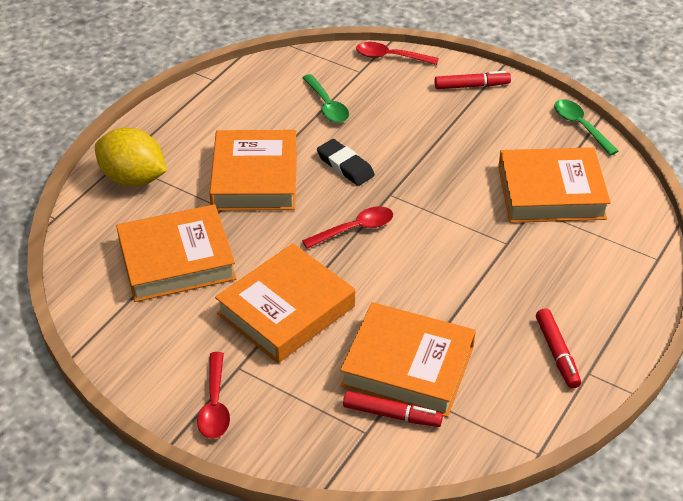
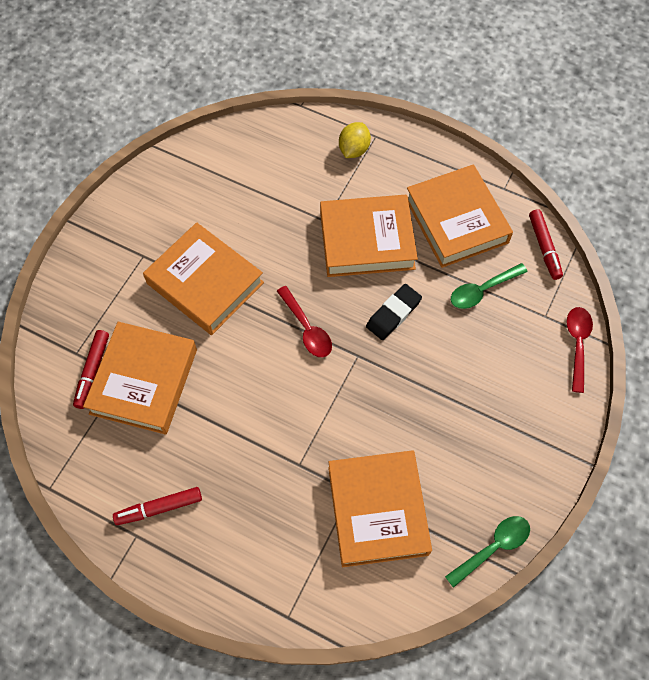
camera: 85 degrees right, 20 degrees up
yellow lemon [95,128,167,187] -> yellow lemon [339,122,371,158], size x0.61
orange book [116,204,237,302] -> orange book moved to [407,165,513,268]
red spoon [197,352,230,439] -> none
red marker [434,71,511,89] -> red marker moved to [529,209,563,280]

